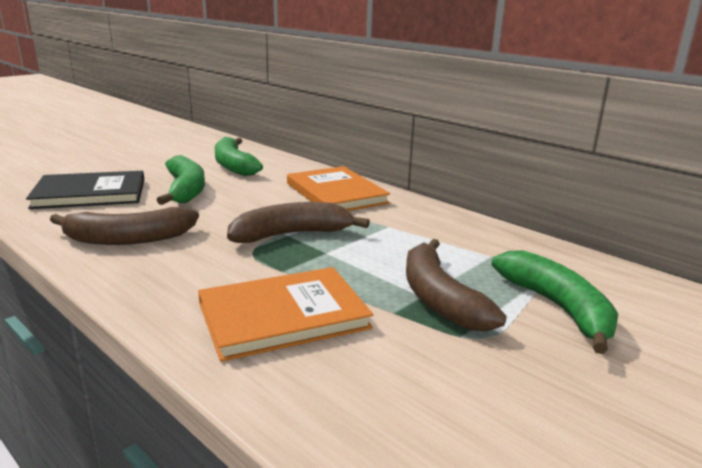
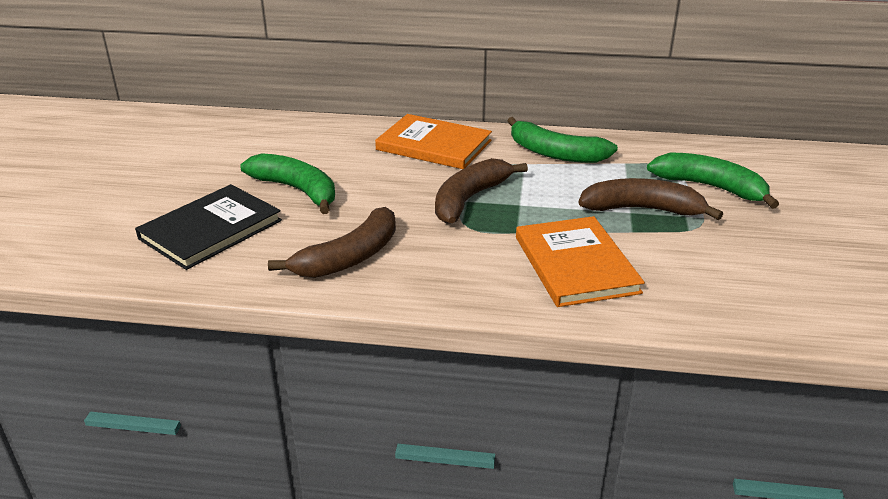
camera: 35 degrees left, 10 degrees up
orange book [198,267,373,362] -> orange book turned 45 degrees counterclockwise [516,216,645,307]
green banana [214,137,263,176] -> green banana moved to [507,117,618,163]
brown banana [406,239,506,331] -> brown banana turned 150 degrees clockwise [578,178,723,220]

